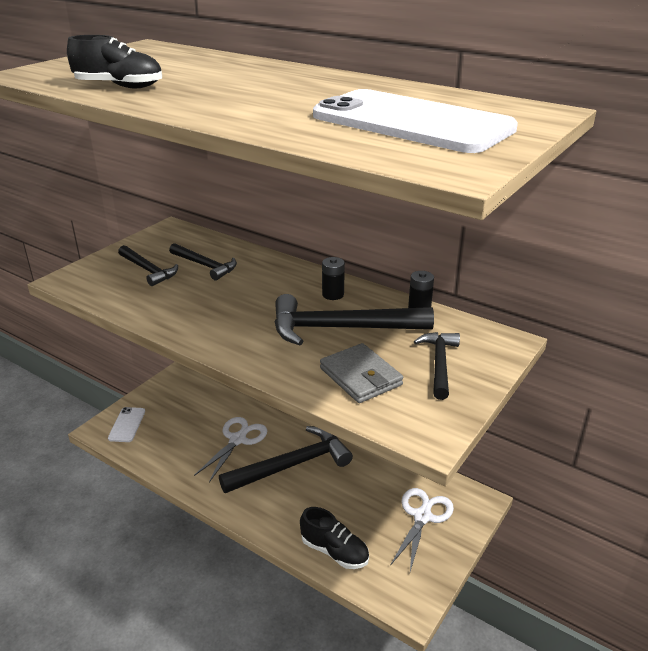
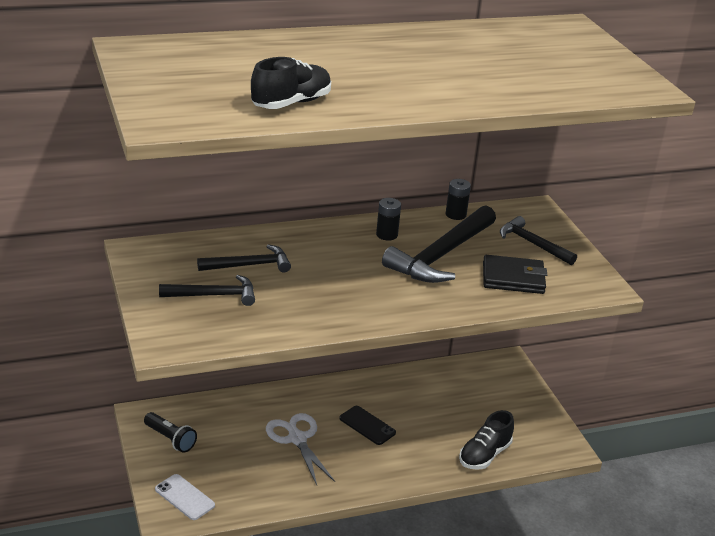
camera: 55 degrees left, 0 degrees up
black hammer [219,426,353,493] -> black phone [339,406,396,445]
black shoe [300,507,369,569] -> black shoe turned 150 degrees clockwise [459,410,514,470]
white phone [313,89,518,153] -> none
grey wallet [320,343,403,403] -> black wallet [483,255,547,294]
white scissors [390,488,454,572] -> none
none -> black flashlight [144,412,197,453]

